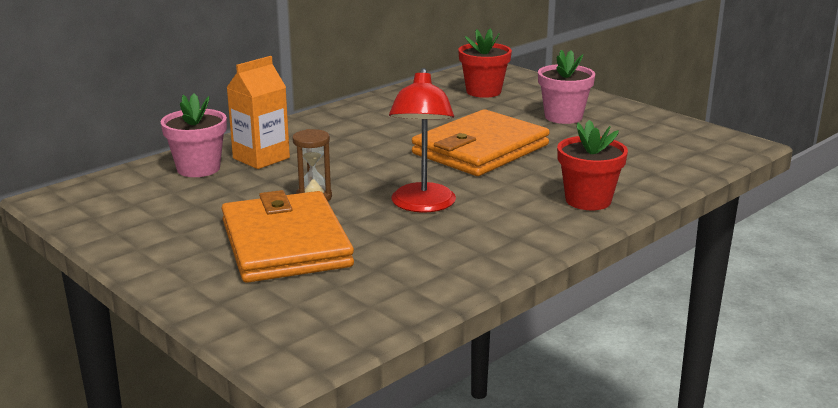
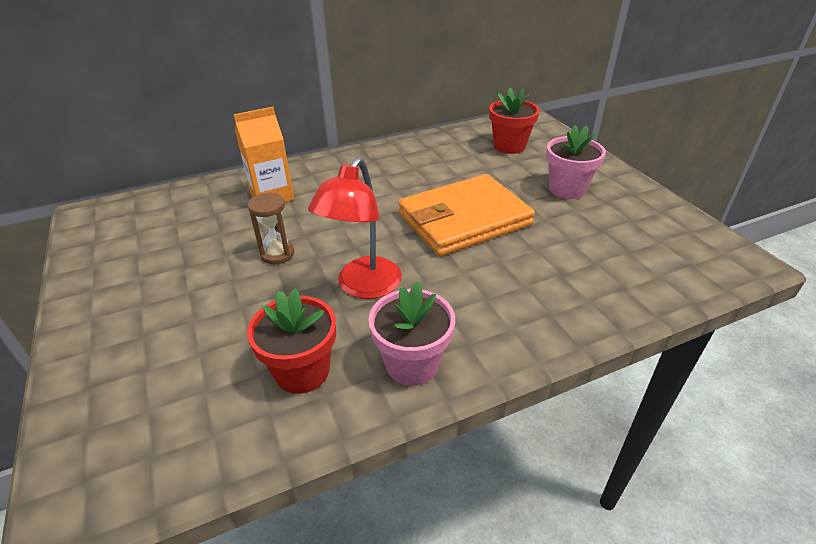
camera: 20 degrees right, 15 degrees up
pink flower pot [160,93,227,177] -> pink flower pot moved to [368,282,455,386]
orange wallet [222,190,354,283] -> none
red flower pot [557,120,628,210] -> red flower pot moved to [247,289,336,394]

